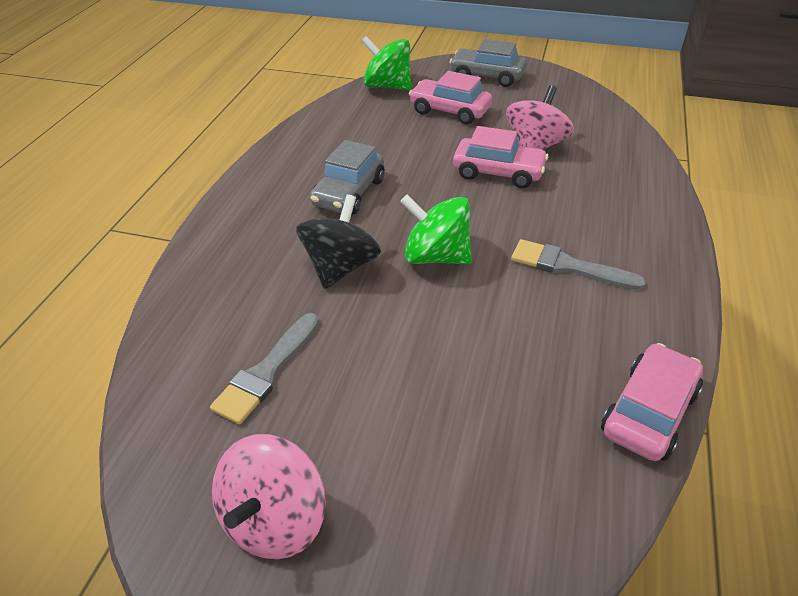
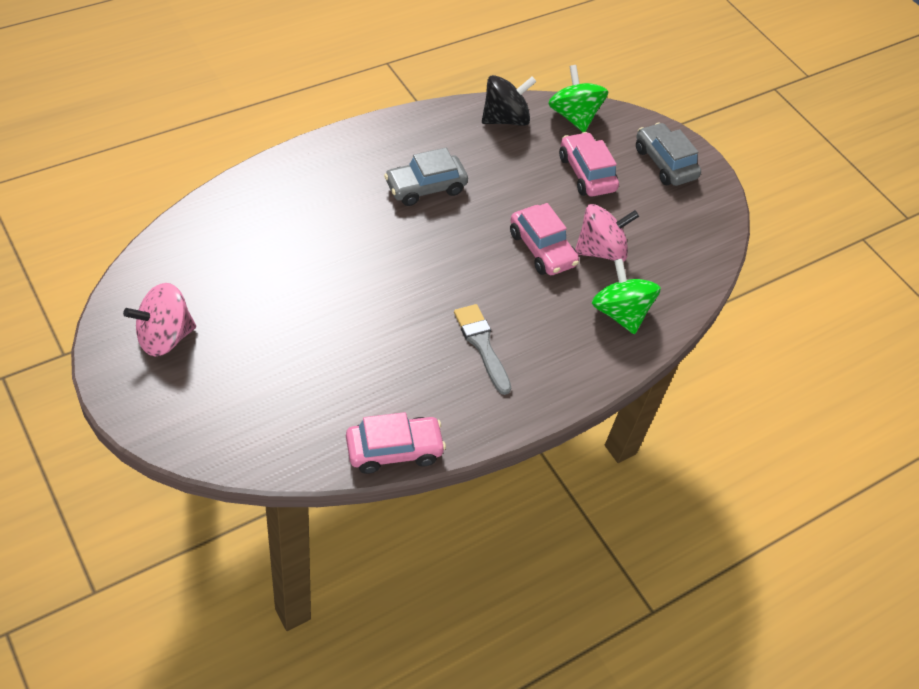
camera: 35 degrees right, 10 degrees up
grey brush [210,313,319,424] -> none
black spinning top [296,194,381,289] -> black spinning top moved to [482,75,536,126]
green spinning top [400,195,472,264] -> green spinning top moved to [592,259,661,335]

